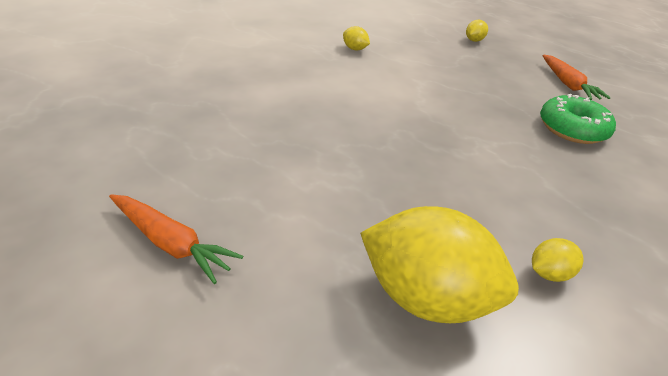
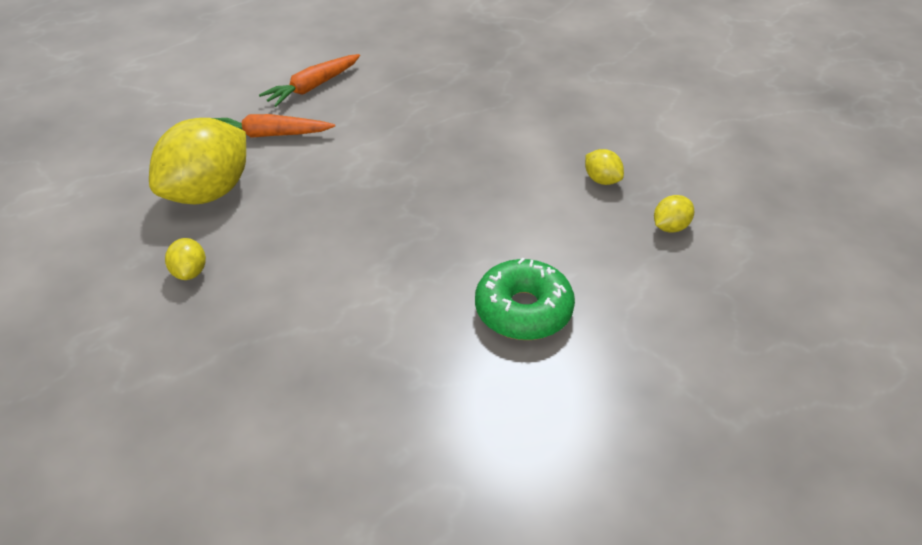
camera: 105 degrees right, 5 degrees up
yellow lemon [466,20,488,42] -> yellow lemon moved to [585,149,624,185]
green donut [540,94,616,144] -> green donut moved to [475,258,575,340]
orange carrot [543,55,611,100] -> orange carrot moved to [213,114,335,138]

